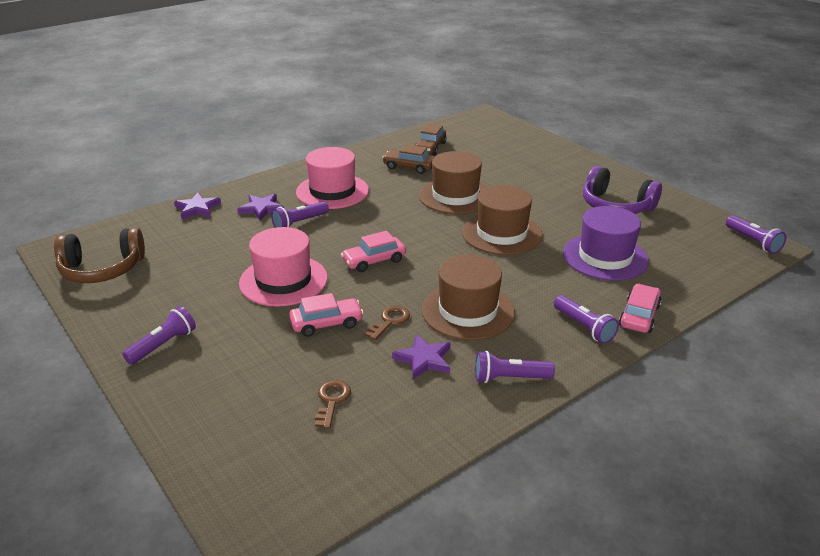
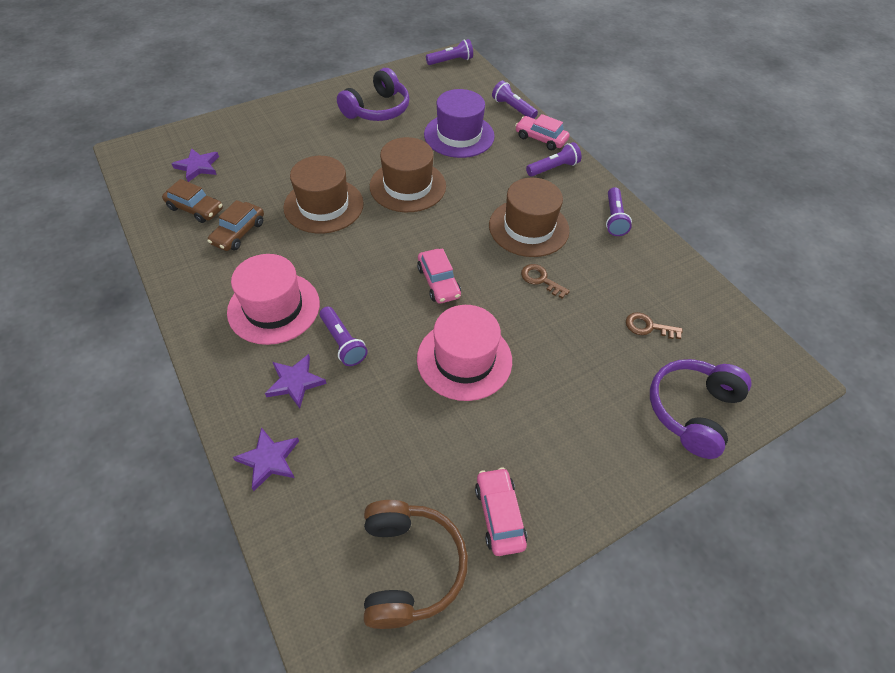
camera: 85 degrees left, 20 degrees up
purple flashlight [122,306,196,365] -> purple flashlight moved to [492,81,538,119]
pink car [289,293,364,337] -> pink car moved to [475,467,527,556]
purple star [392,334,450,379] -> purple star moved to [171,148,219,182]
none -> purple headphones [650,359,752,459]

